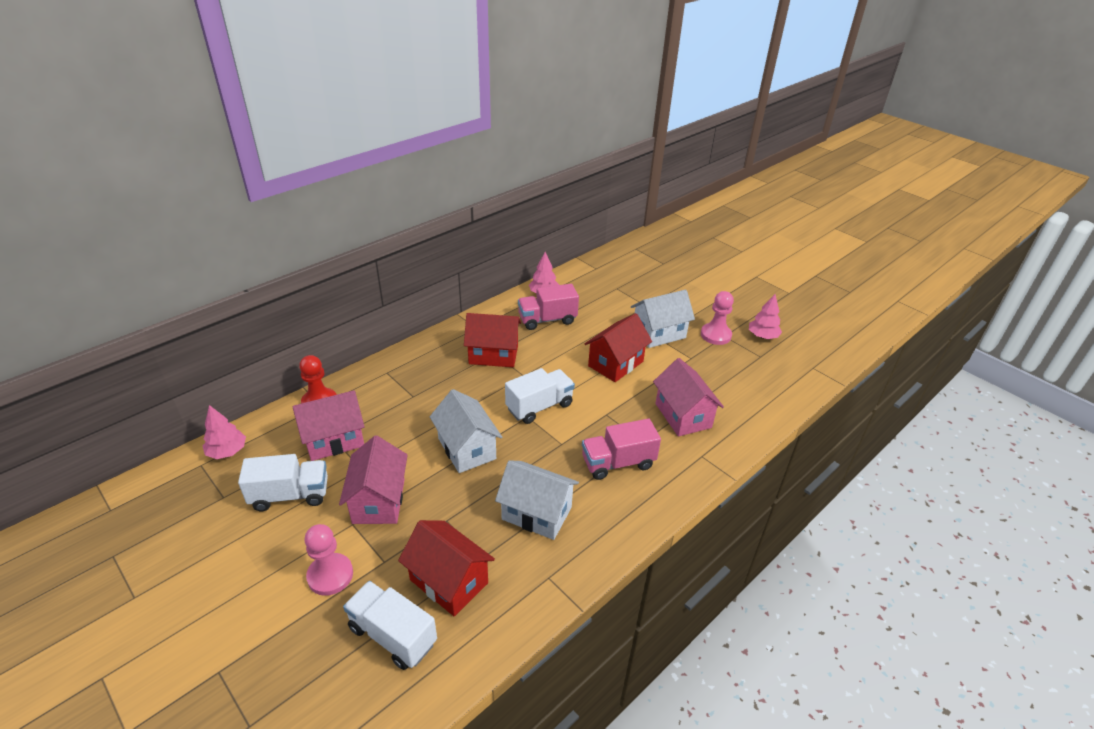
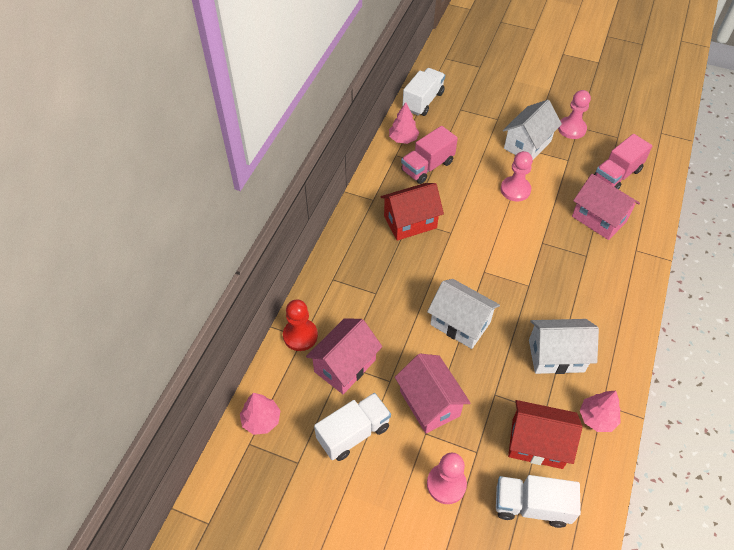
camera: 25 degrees left, 15 degrees up
white truck [505,368,575,424] -> white truck moved to [402,68,445,116]
pink truck [582,419,661,480] -> pink truck moved to [594,134,652,190]
red house [585,313,652,382] -> pink pawn [501,151,533,201]
pink tree [749,294,782,339] -> pink tree moved to [580,391,621,432]

